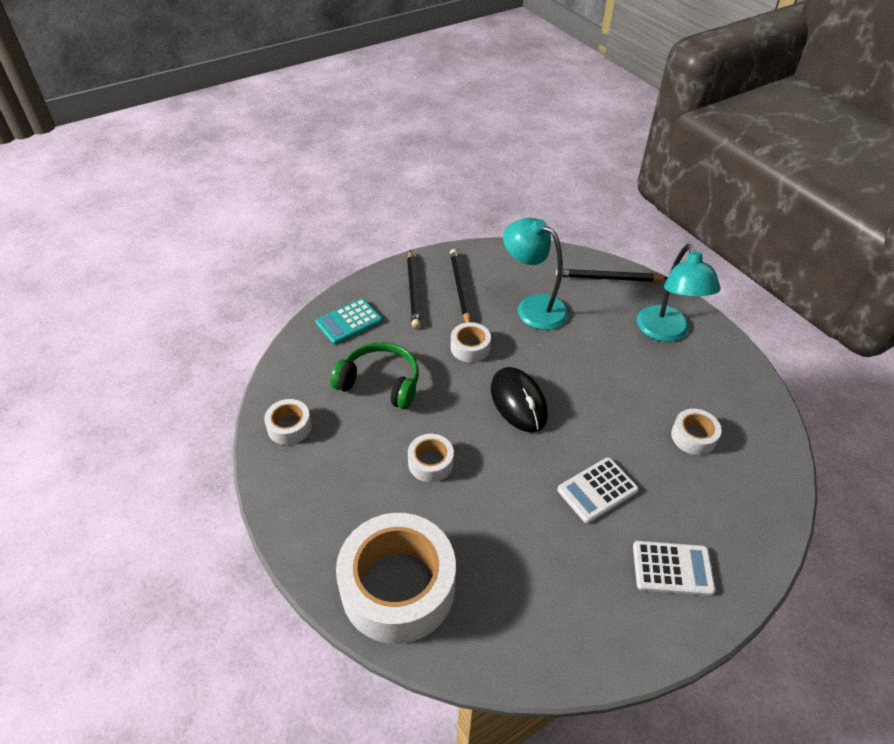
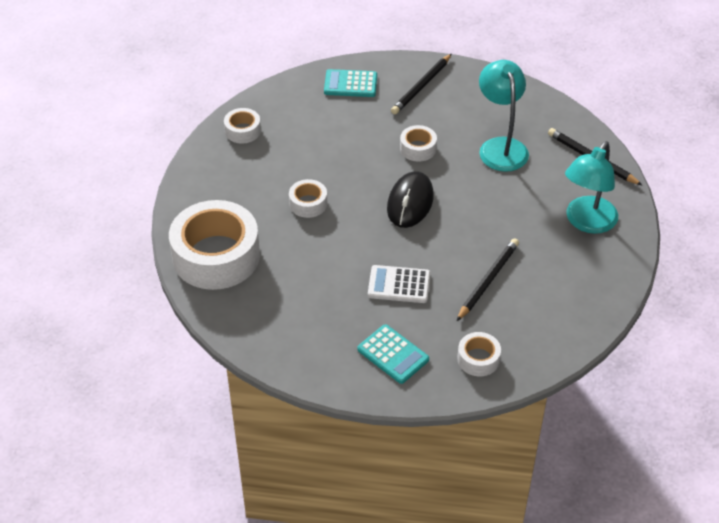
camera: 40 degrees right, 0 degrees up
green headphones [331,342,419,409] -> none
black pencil [450,249,471,323] -> black pencil moved to [457,238,519,321]
white calculator [633,541,715,596] -> turquoise calculator [357,325,429,384]
white tape [671,409,722,455] -> white tape moved to [457,332,501,376]

